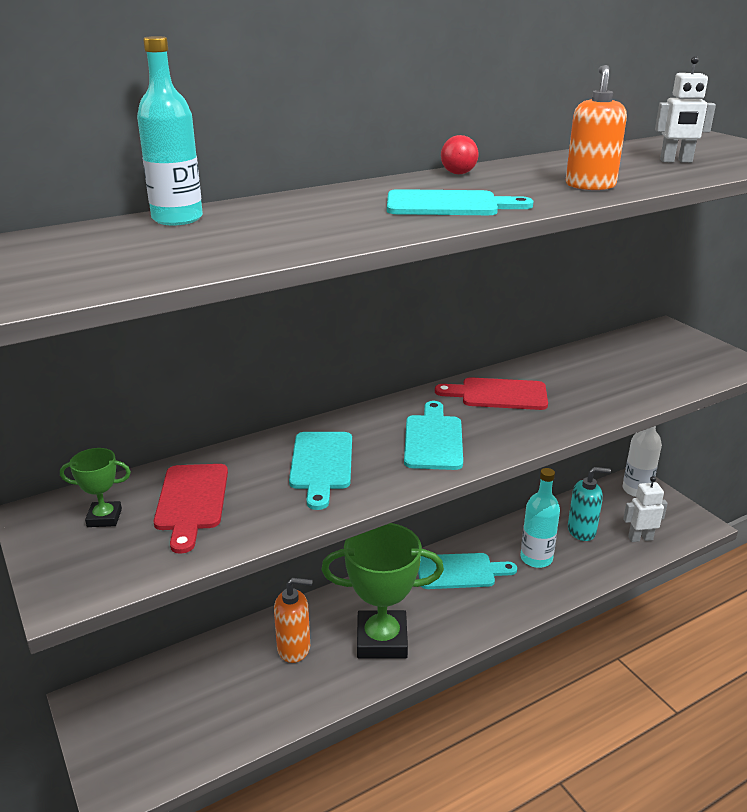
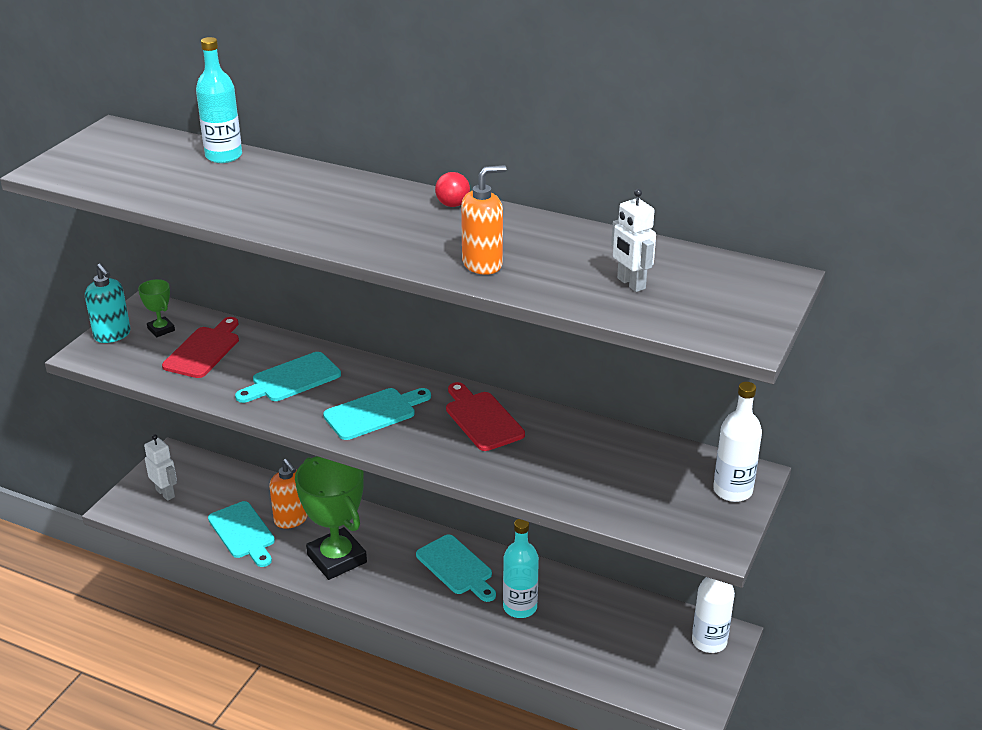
camera: 55 degrees right, 5 degrees up
red cutting board [154,464,228,554] -> red cutting board turned 150 degrees clockwise [162,317,239,378]
turquoise cutting board [387,189,533,215] -> turquoise cutting board moved to [208,501,275,567]
turquoise soap dispenser [568,467,611,541] -> turquoise soap dispenser moved to [85,264,131,343]
white robot [623,476,668,542] -> white robot moved to [144,434,177,501]
none -> white bottle [713,382,762,502]

